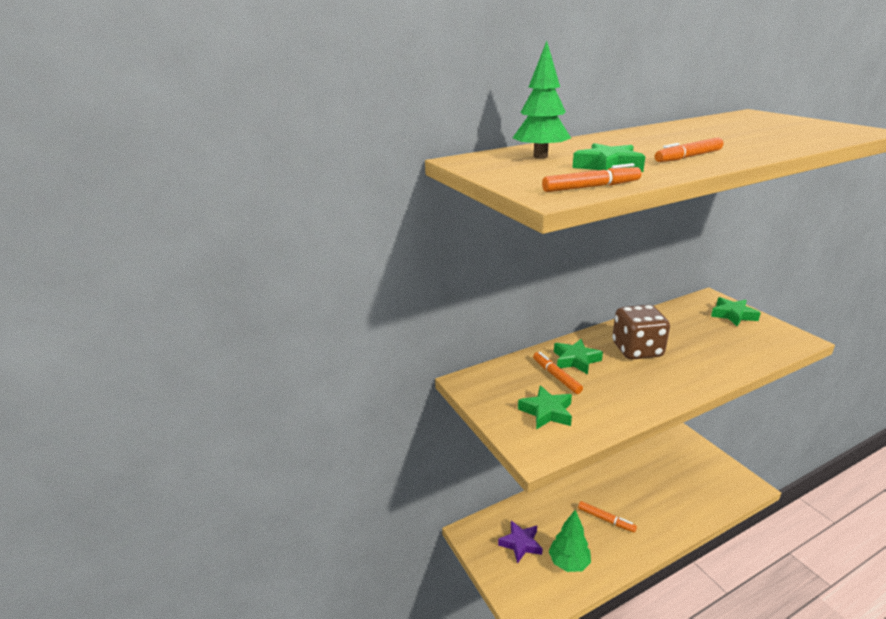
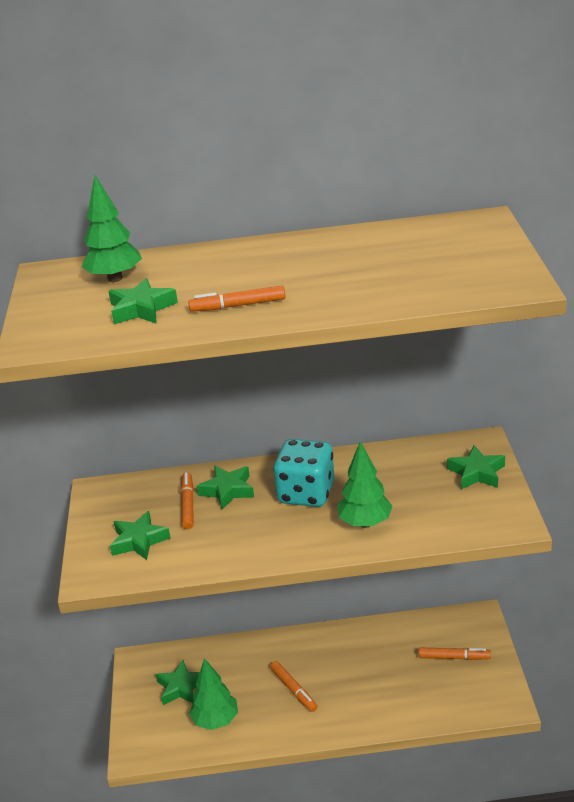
camera: 25 degrees right, 5 degrees up
purple star [498,521,543,564] -> green star [156,660,200,705]
orange marker [542,163,641,192] -> orange marker moved to [419,648,491,660]
brown dice [612,305,670,360] -> turquoise dice [273,439,334,507]
none -> green tree [337,441,392,528]

